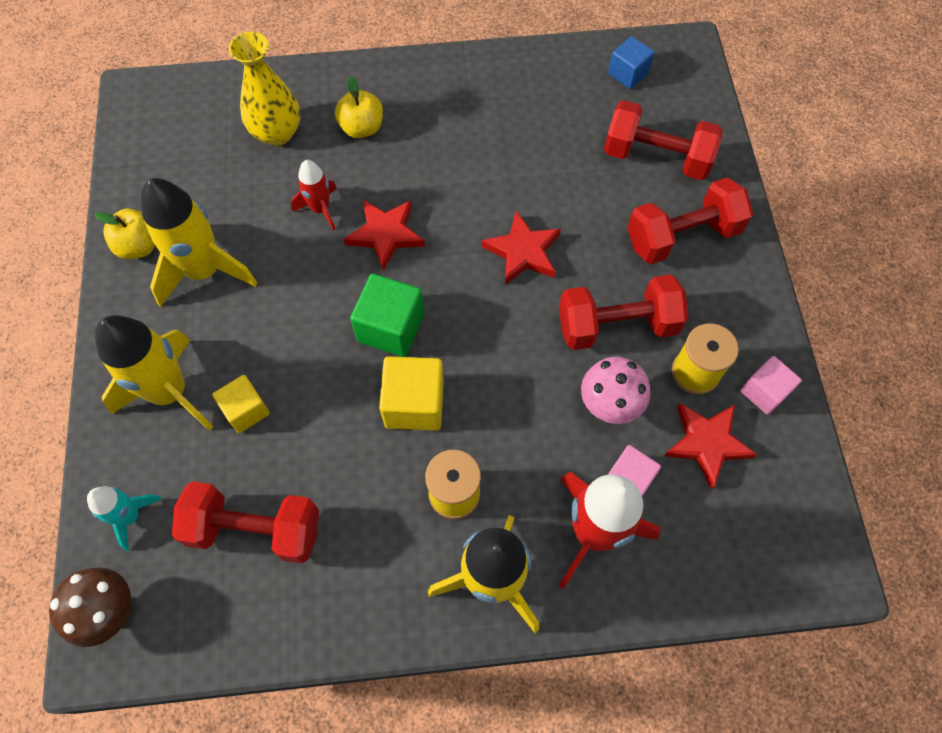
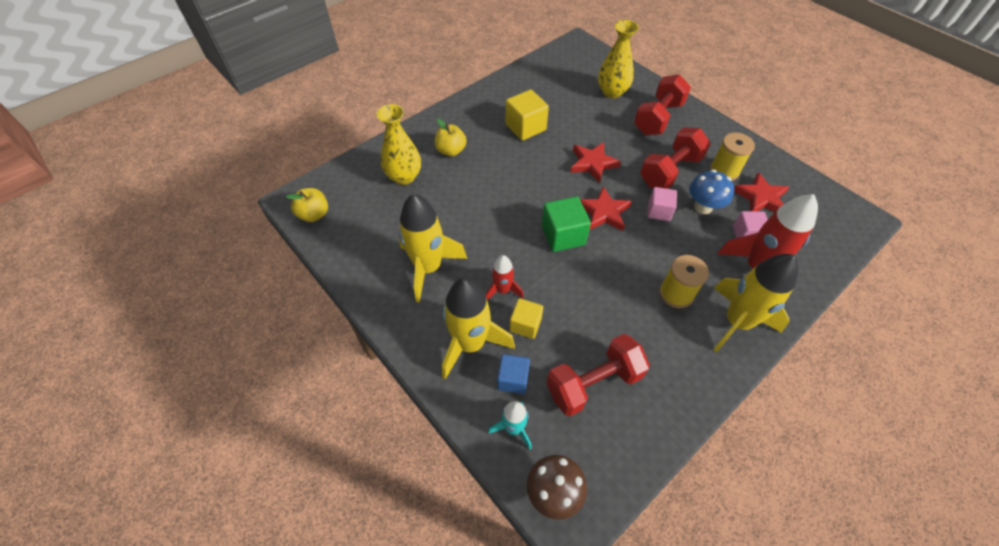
camera: 35 degrees left, 10 degrees down
yellow apple [94,209,155,259] -> yellow apple moved to [286,188,328,222]
red rocket [291,160,337,231] -> red rocket moved to [485,255,524,301]
red star [344,199,425,271] -> red star moved to [580,186,632,231]
yellow cube [379,356,444,431] -> yellow cube moved to [505,89,549,141]
pink mushroom [581,357,650,424] -> blue mushroom [689,169,734,214]
red dumbbell [604,100,723,180] -> yellow vase [598,20,639,98]
blue cube [608,36,655,89] -> blue cube moved to [497,354,530,394]
pink cube [741,356,802,415] -> pink cube moved to [647,187,677,221]

